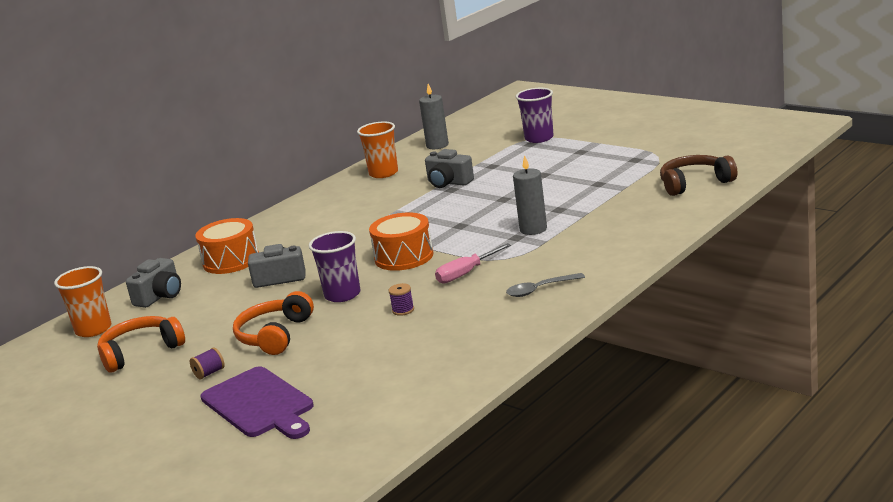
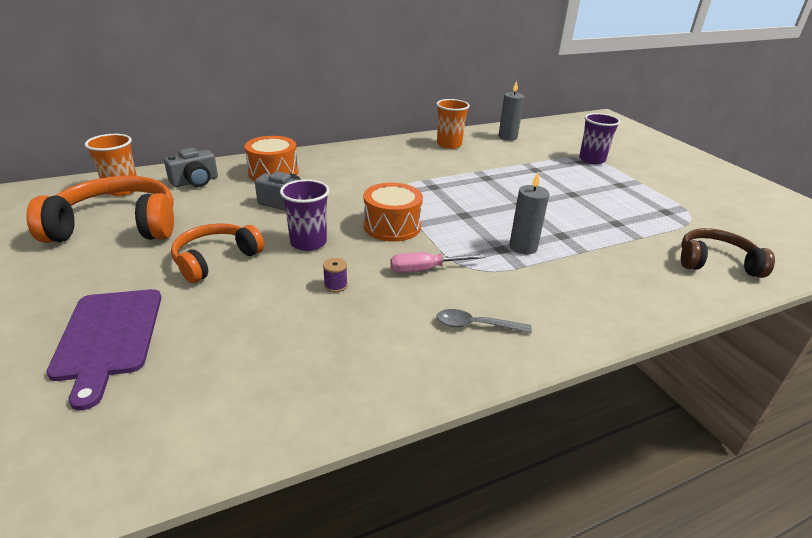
camera: 20 degrees right, 10 degrees up
orange headphones [97,316,185,373] -> orange headphones [26,176,174,243], size x1.58
purple spool [190,347,225,379] -> none
grey camera [425,149,474,188] -> none

